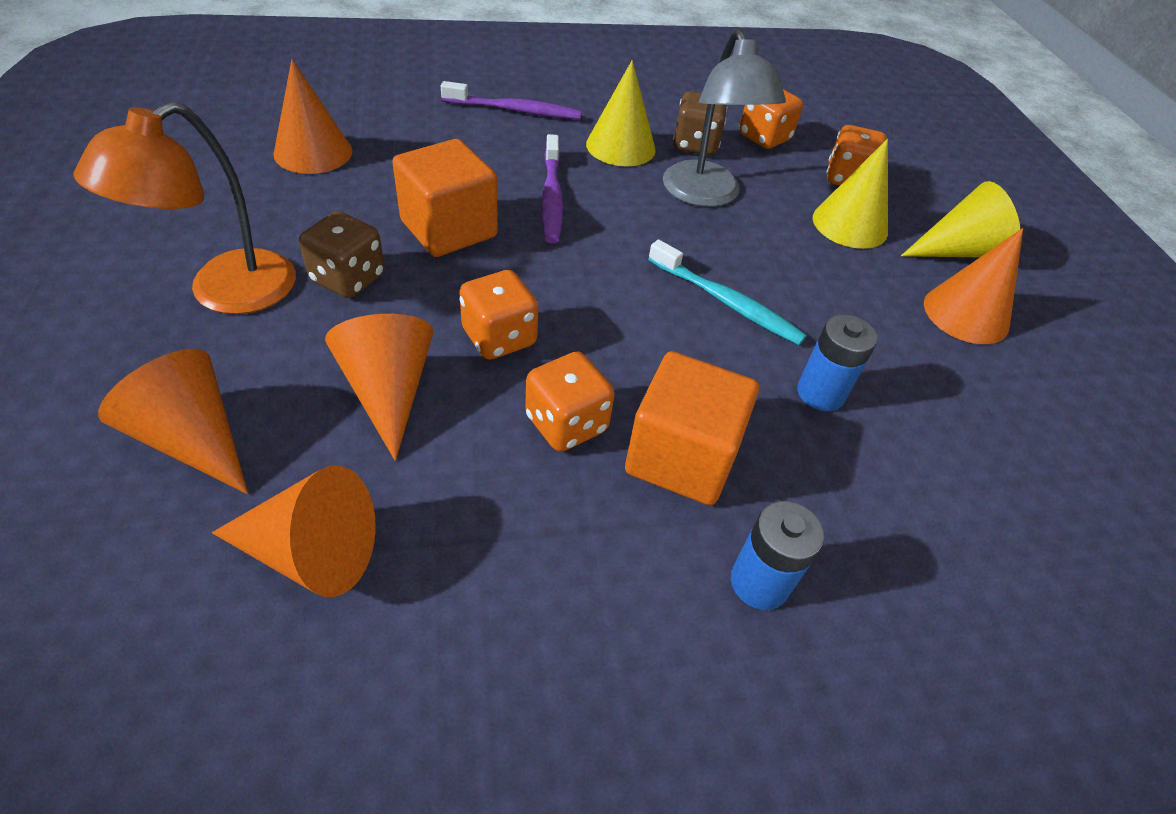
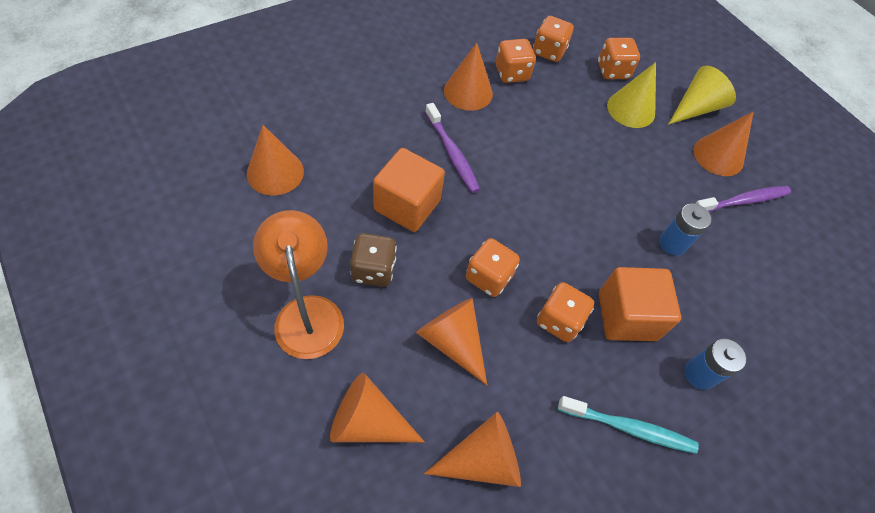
camera: 25 degrees left, 10 degrees up
orange lamp [74,101,296,314] -> orange lamp turned 150 degrees clockwise [253,210,344,359]
purple toothbrush [441,81,582,120] -> purple toothbrush moved to [695,186,791,212]
yellow cone [586,60,656,167] -> orange cone [444,43,493,111]
turquoise toothbrush [648,240,807,345] -> turquoise toothbrush moved to [558,396,699,454]
grey lamp [663,29,786,207] -> none
brown dice [673,91,728,155] -> orange dice [496,39,536,83]

